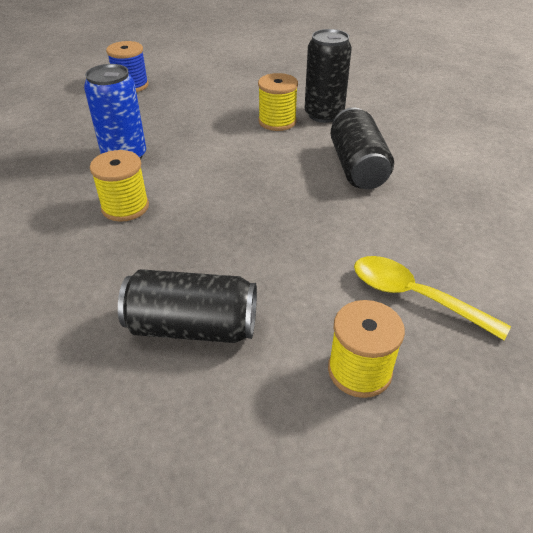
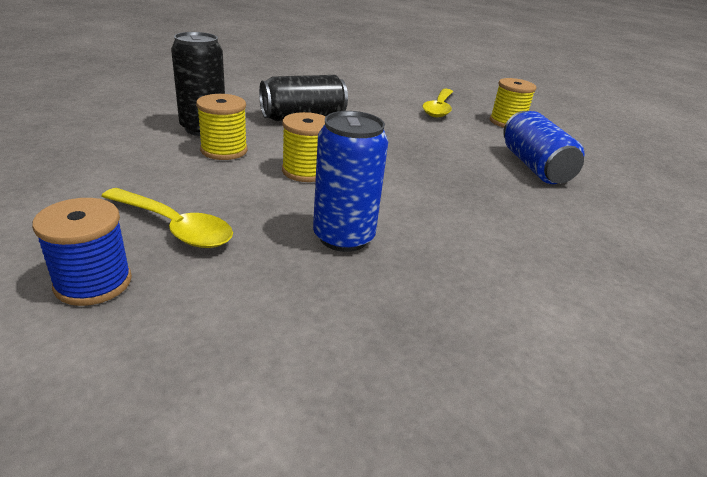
camera: 110 degrees left, 10 degrees down
yellow spool [90,150,149,222] -> yellow spool moved to [282,112,326,182]
black can [118,269,257,343] -> blue can [503,111,585,184]
none -> yellow spoon [101,188,233,248]

